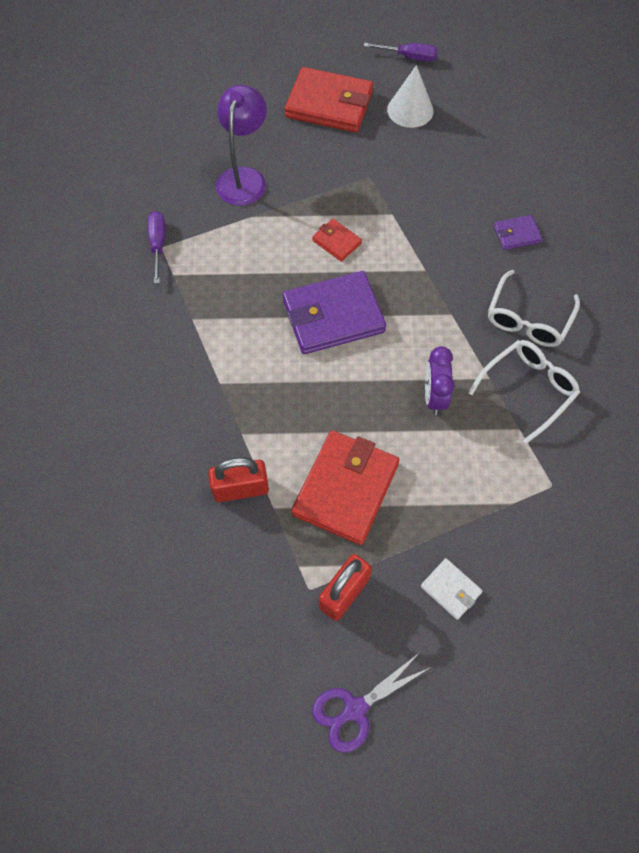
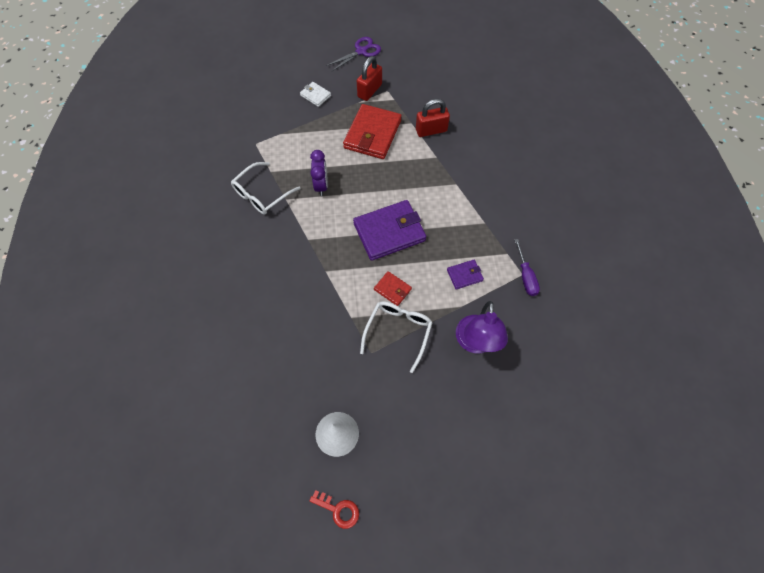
camera: 175 degrees right, 0 degrees up
red wallet [285,67,373,133] -> none
purple screwdriver [364,43,438,62] -> red key [309,490,359,529]
white glasses [488,270,580,347] -> white glasses moved to [360,301,433,373]
purple wallet [494,215,542,250] -> purple wallet moved to [447,260,484,290]

